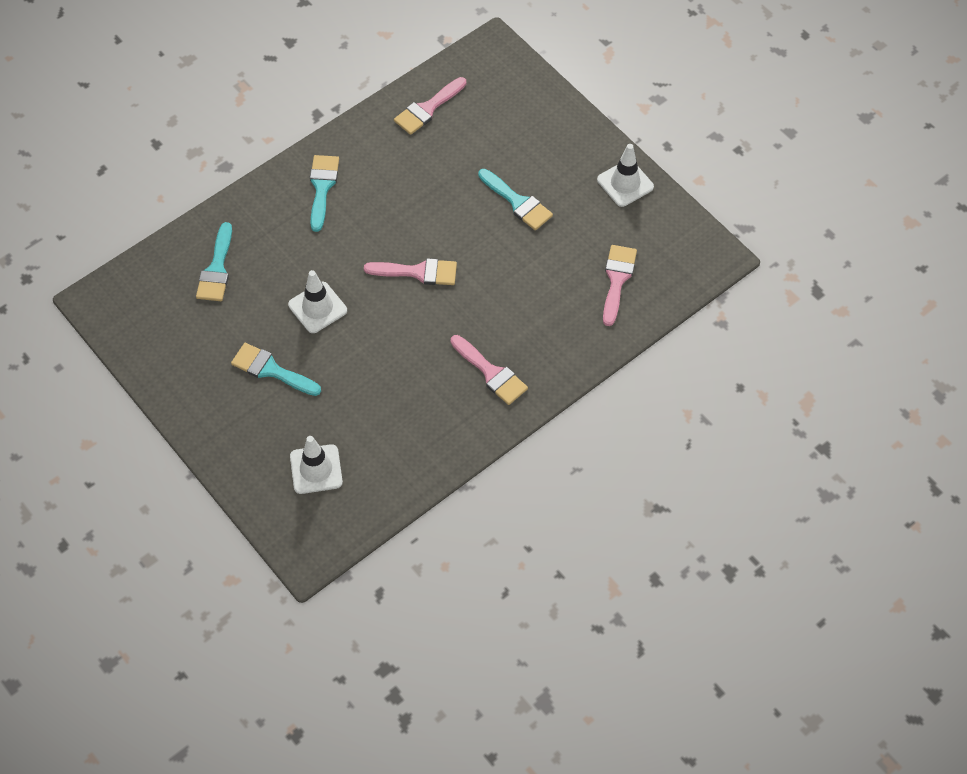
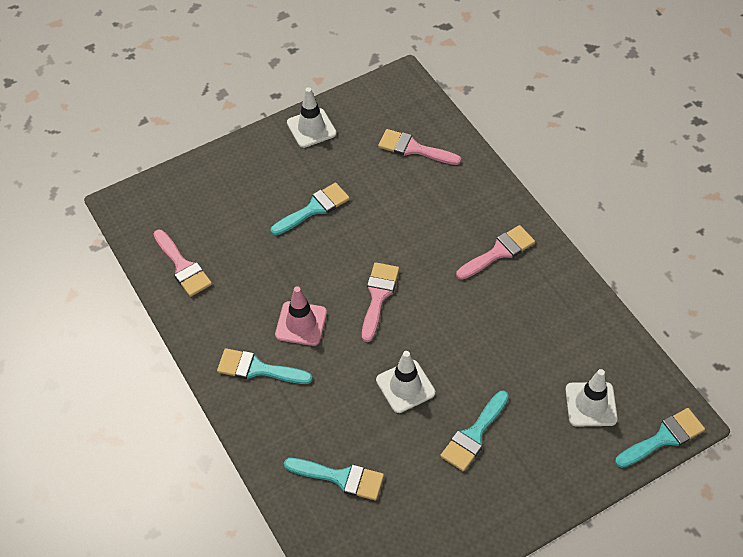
camera: 80 degrees left, 5 degrees down
none -> pink traffic cone [275,286,327,346]
none -> turquoise brush [615,408,705,468]

